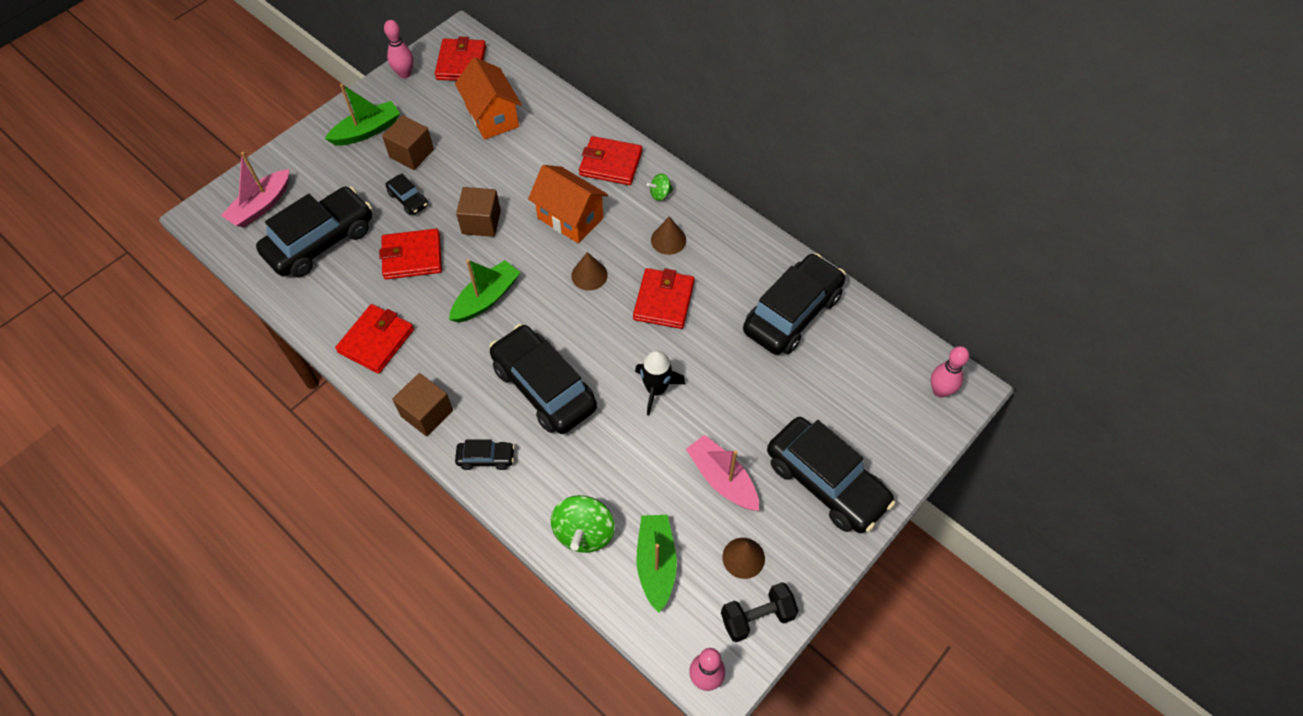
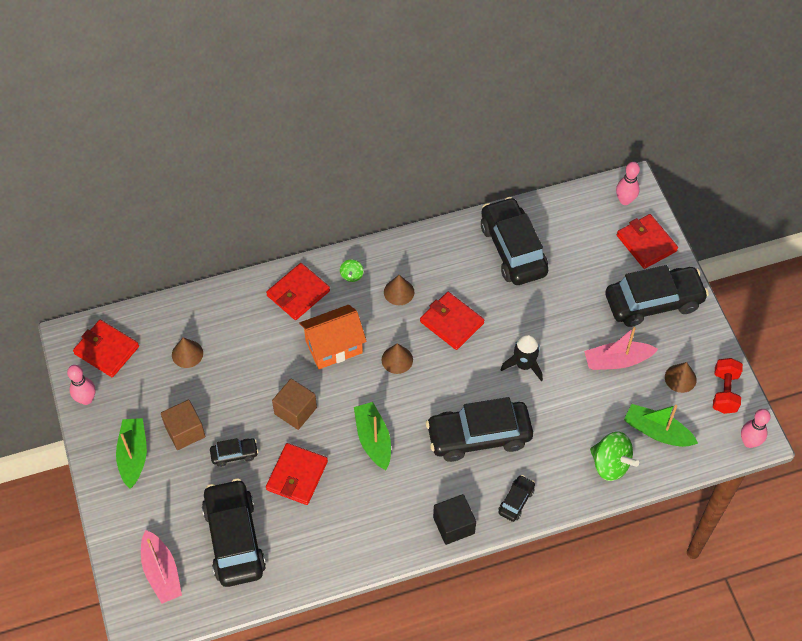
camera: 60 degrees left, 0 degrees up
red wallet [335,304,414,374] -> red wallet moved to [617,214,678,269]
brown cube [392,373,453,436] -> black cube [433,494,476,545]
orange house [455,57,522,140] -> brown cone [172,337,203,368]
black dumbbell [721,582,799,642] -> red dumbbell [713,358,743,414]

